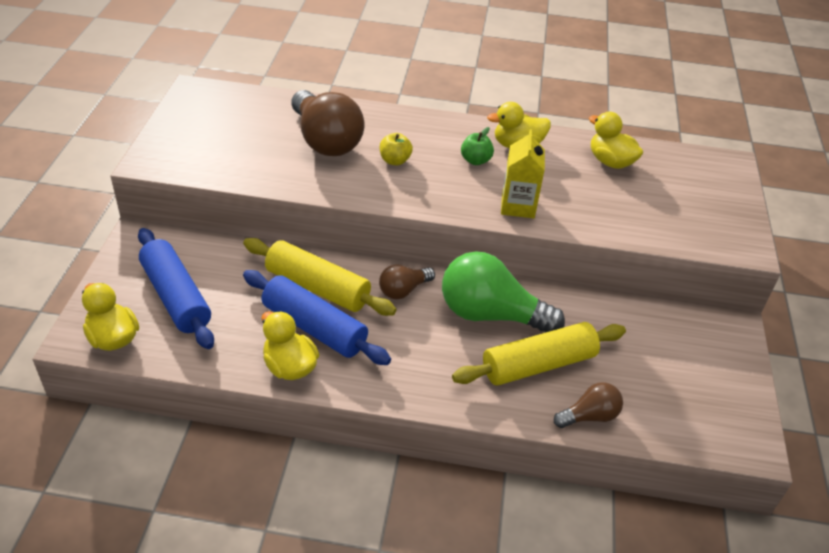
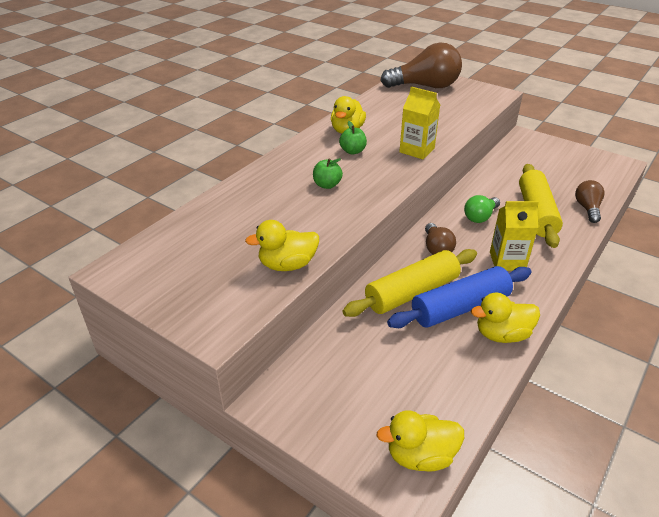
camera: 60 degrees left, 5 degrees down
blue rolling pin [138,228,214,349] -> none
brown light bulb [291,90,364,156] -> brown light bulb moved to [380,42,462,88]
yellow apple [380,133,413,166] -> green apple [313,158,343,189]
green light bulb [442,251,565,332] -> green light bulb [464,195,500,223], size x0.52
yellow duck [589,112,643,169] -> yellow duck moved to [245,220,319,271]
none -> yellow carton [490,201,539,271]

